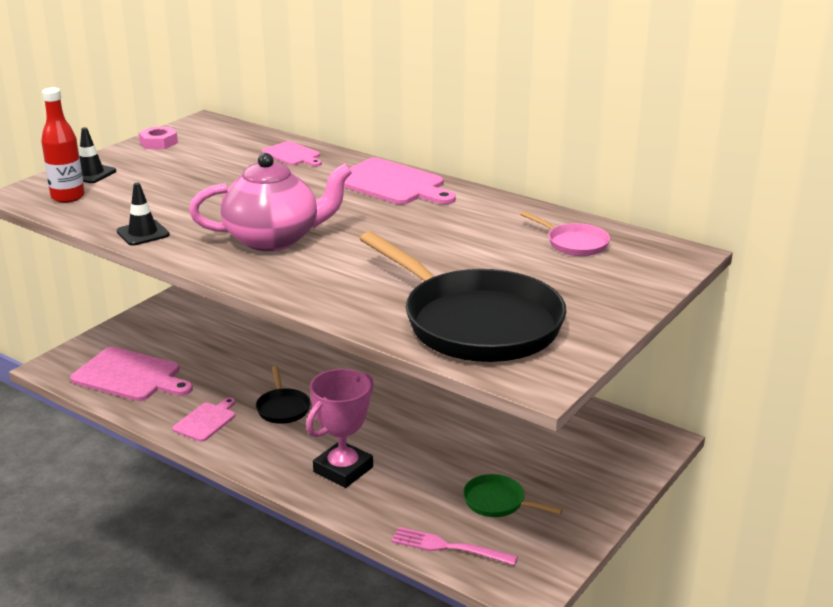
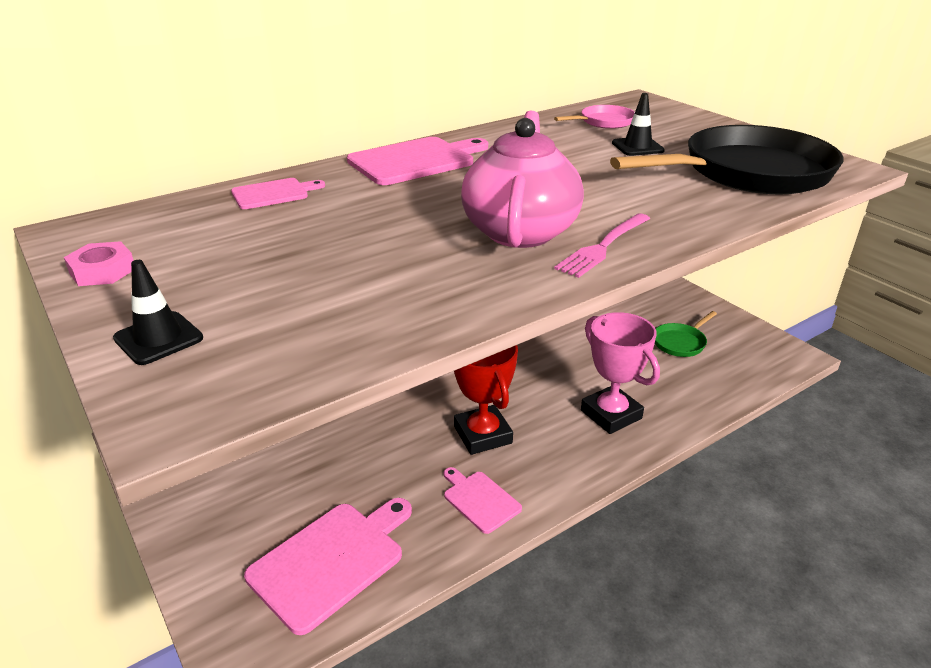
camera: 70 degrees left, 5 degrees up
red bottle [41,88,85,203] -> none
black traffic cone [117,183,170,246] -> black traffic cone moved to [612,93,665,156]
black pan [256,366,311,424] -> red trophy [454,345,518,455]
pink fork [391,527,518,566] -> pink fork moved to [554,213,650,278]

